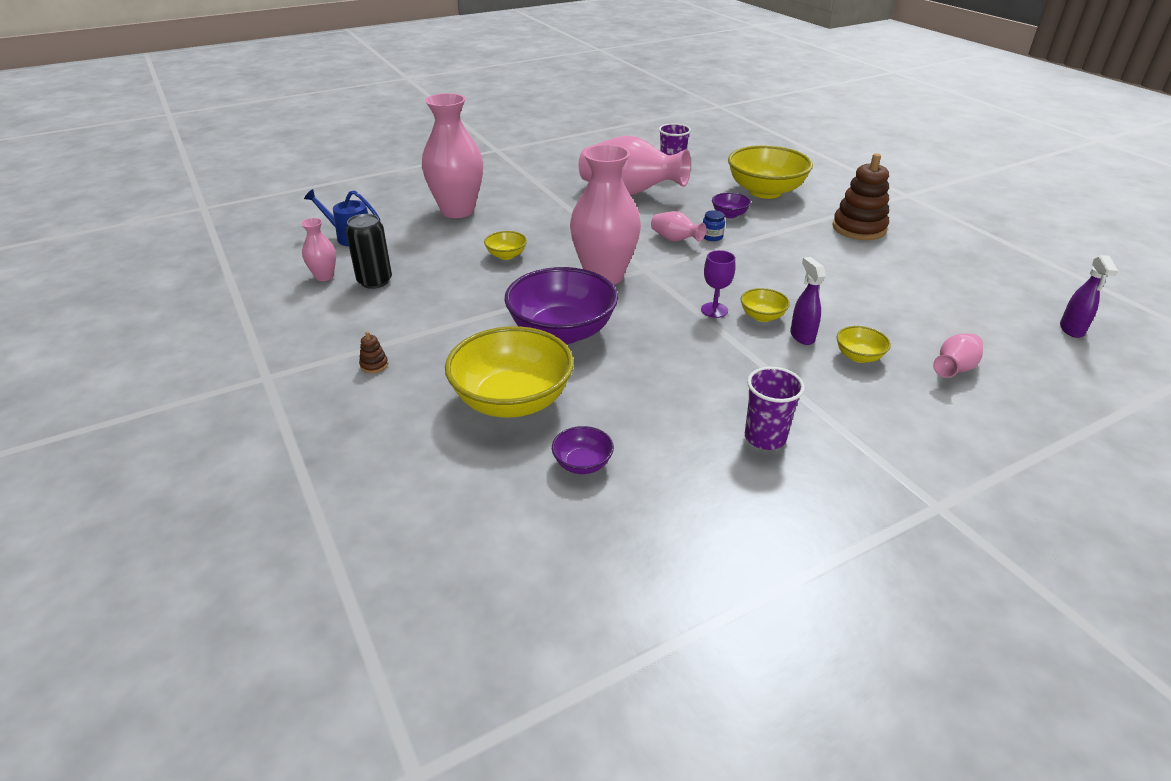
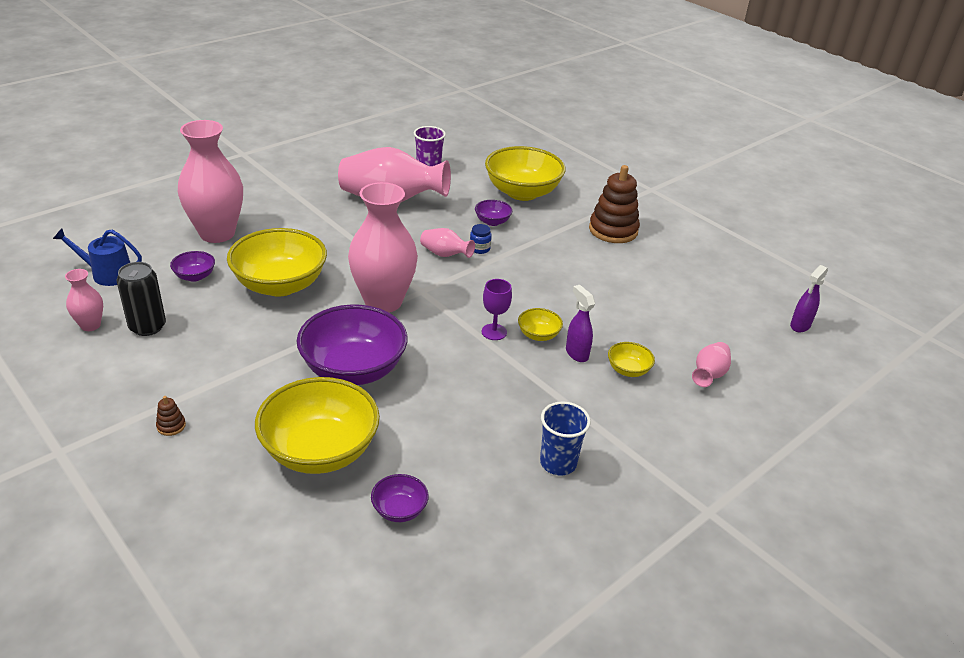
camera: 15 degrees left, 0 degrees up
yellow bowl [484,231,527,260] -> yellow bowl [227,228,327,297], size x2.23
purple cup [745,367,805,450] -> blue cup [540,401,591,476]
purple spray bottle [1060,255,1118,338] -> purple spray bottle turned 45 degrees clockwise [790,265,828,332]
none -> purple bowl [170,251,215,282]

